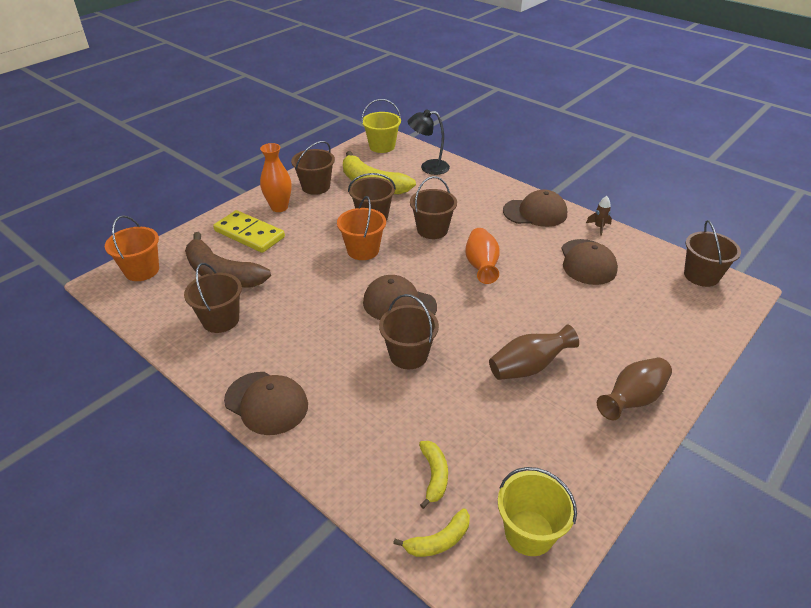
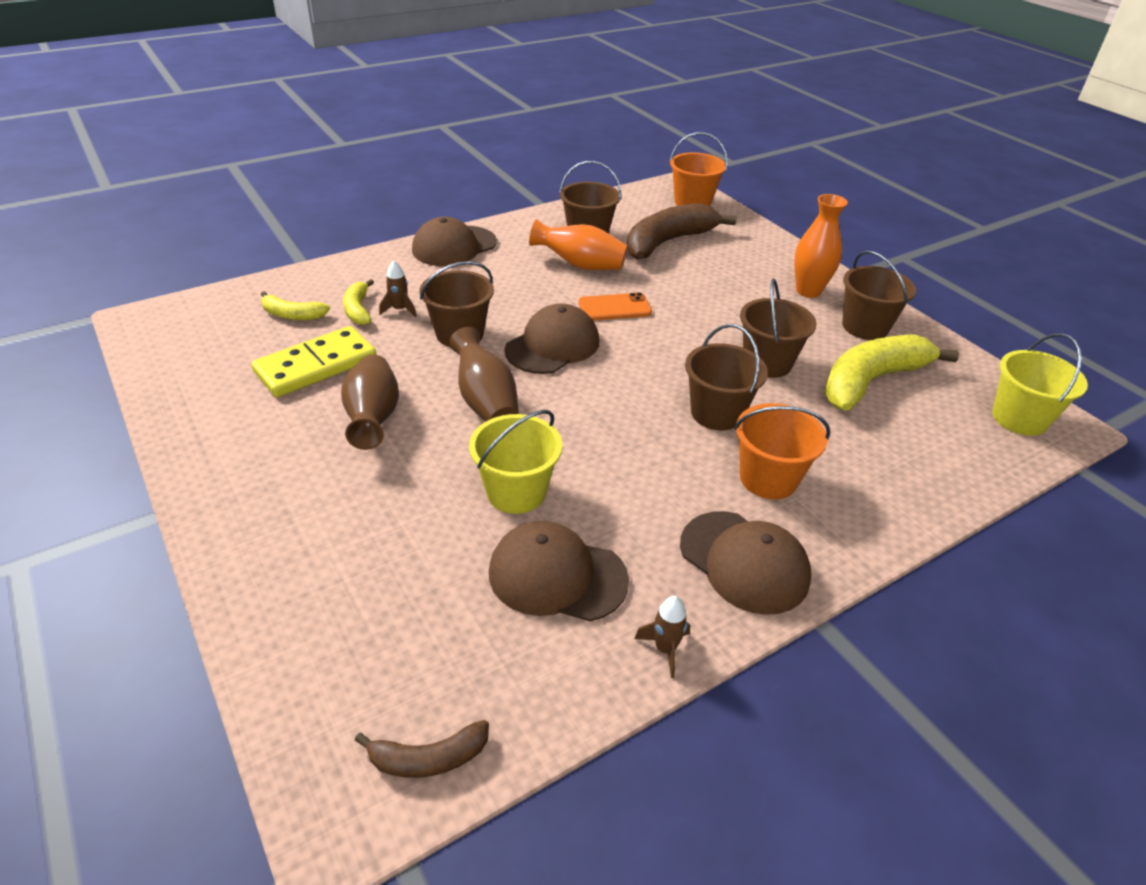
camera: 105 degrees right, 0 degrees up
yellow domino [213,210,285,253] -> yellow domino moved to [251,326,376,397]
orange bucket [337,196,386,260] -> orange bucket moved to [734,403,830,499]
yellow banana [393,508,470,557] -> yellow banana moved to [343,279,374,325]
black lamp [408,110,450,175] -> none
orange vase [466,228,500,284] -> orange vase moved to [529,219,628,270]
yellow bucket [498,467,577,556] -> yellow bucket moved to [469,410,562,514]
brown cap [503,190,567,227] -> brown cap turned 60 degrees counterclockwise [680,511,811,615]
brown vase [597,358,672,420] -> brown vase moved to [449,327,519,422]
brown bucket [684,220,741,287] -> brown banana [355,720,489,778]
none -> brown rocket [379,260,417,317]
none -> orange phone [579,292,652,321]

